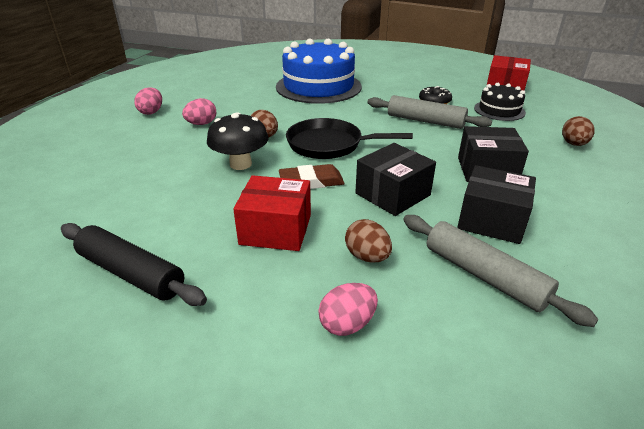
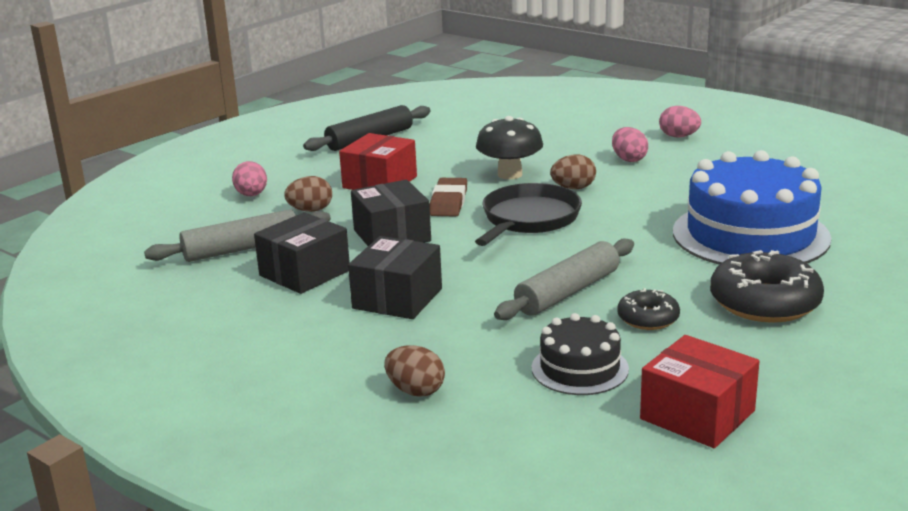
camera: 110 degrees right, 10 degrees down
none -> black donut [710,250,824,323]

